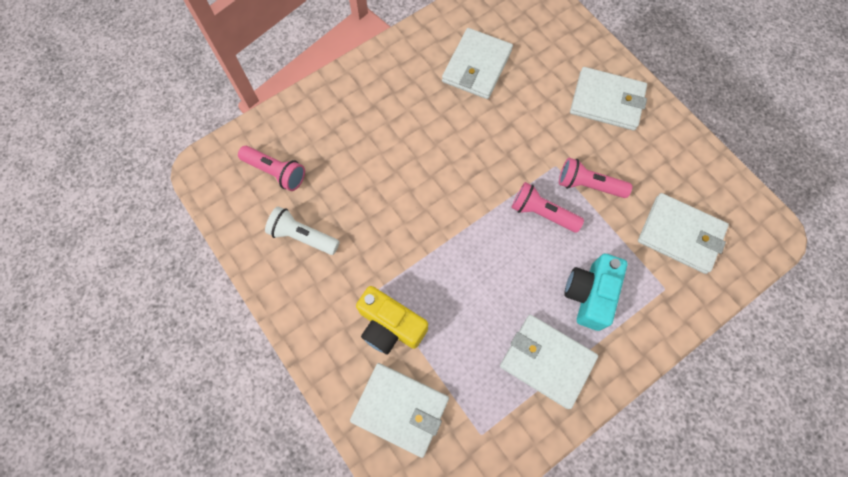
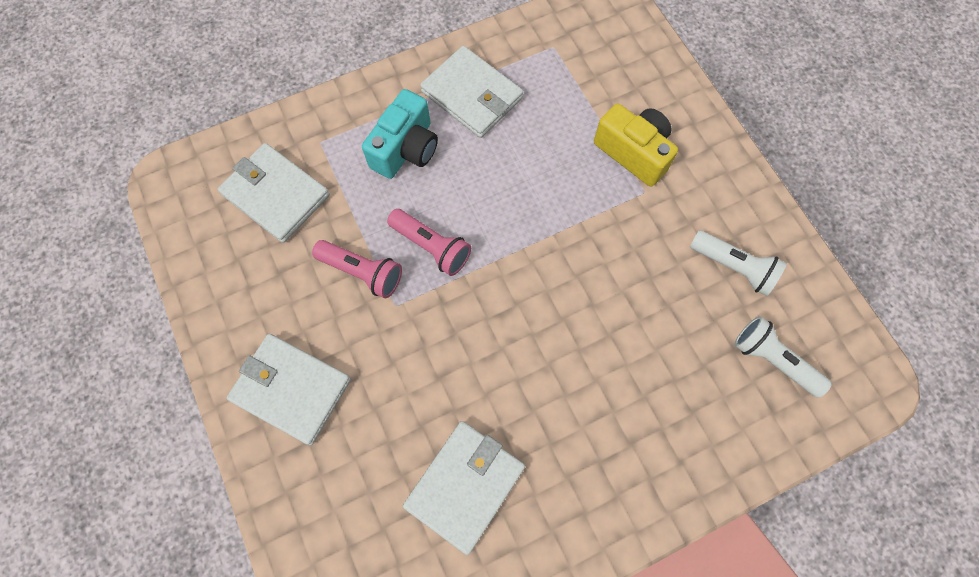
camera: 170 degrees left, 0 degrees up
pink flashlight [238,146,305,191] -> white flashlight [734,316,832,397]
white wallet [350,363,449,458] -> none

